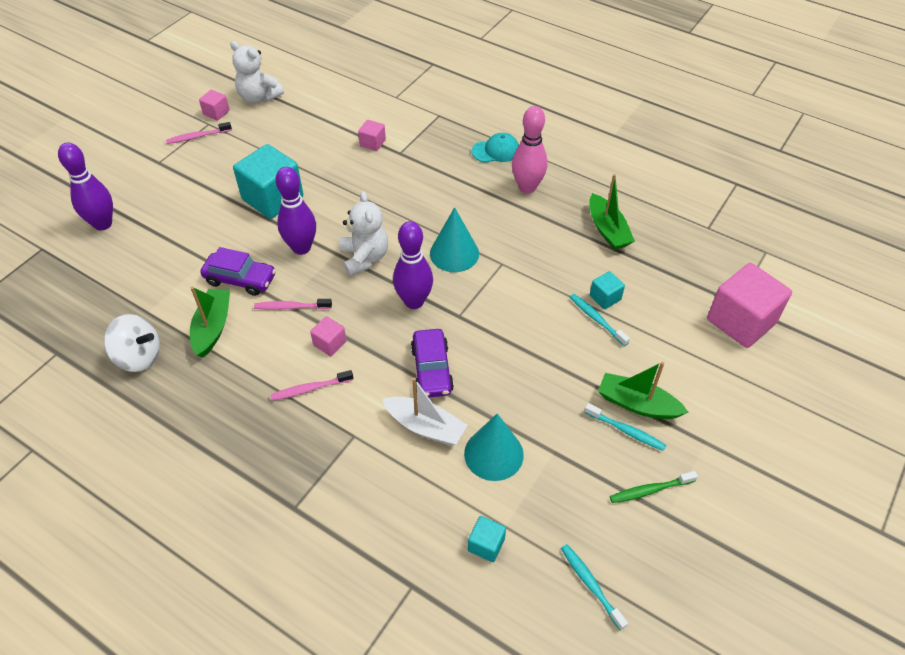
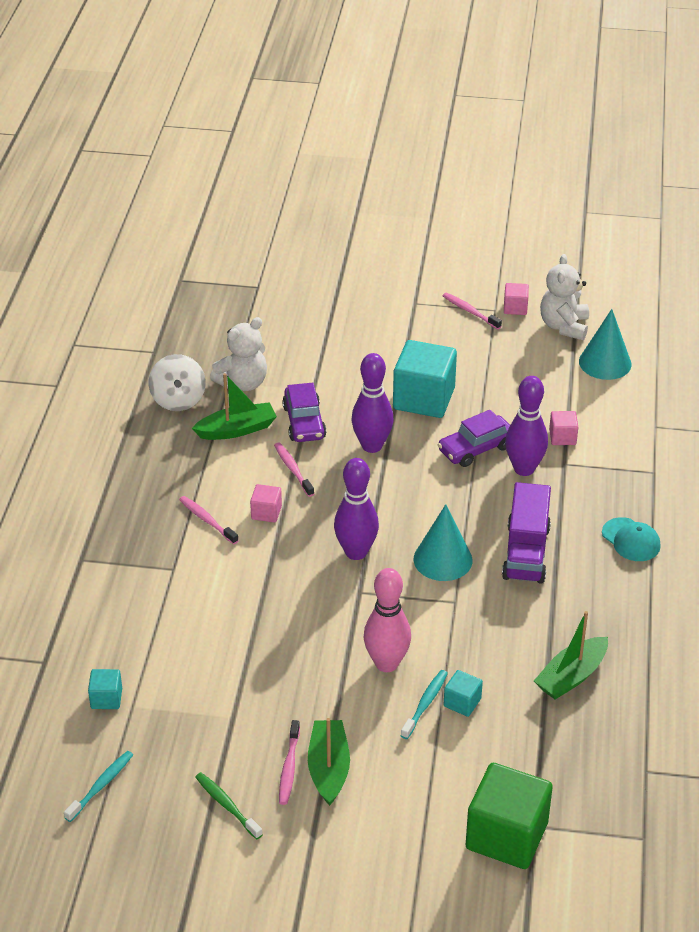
camera: 65 degrees right, 10 degrees down
purple bowling pin [58,143,113,230] -> purple bowling pin moved to [505,376,548,476]
white teddy bear [340,191,388,276] -> white teddy bear moved to [210,317,267,391]
white boat [382,378,467,446] -> none
purple car [411,329,454,397] -> purple car moved to [437,410,510,467]
turquoise cone [464,414,524,481] -> turquoise cone moved to [579,309,632,380]
pink bowling pin [512,106,548,194] -> pink bowling pin moved to [364,568,411,672]
turquoise toothbrush [584,403,666,451] -> pink toothbrush [279,720,300,805]
pink cube [707,263,792,348] -> green cube [466,763,553,869]
none -> purple truck [502,482,551,584]

